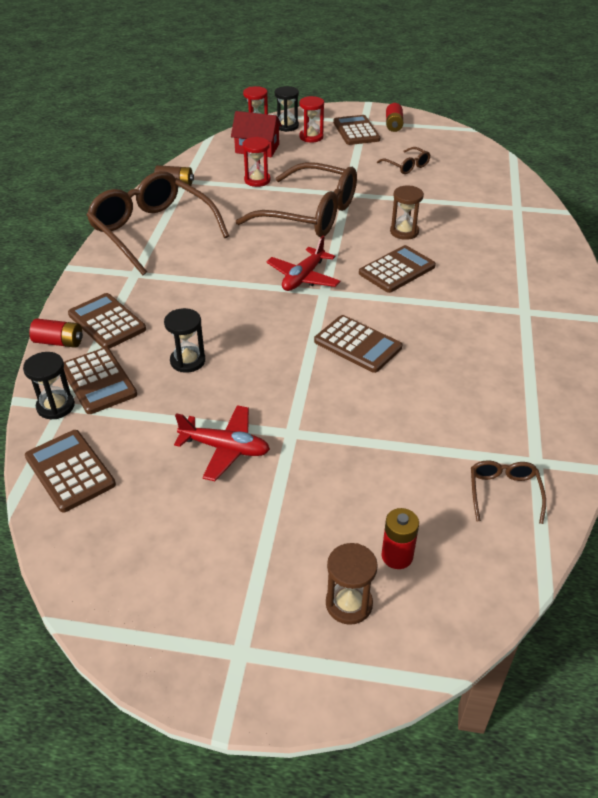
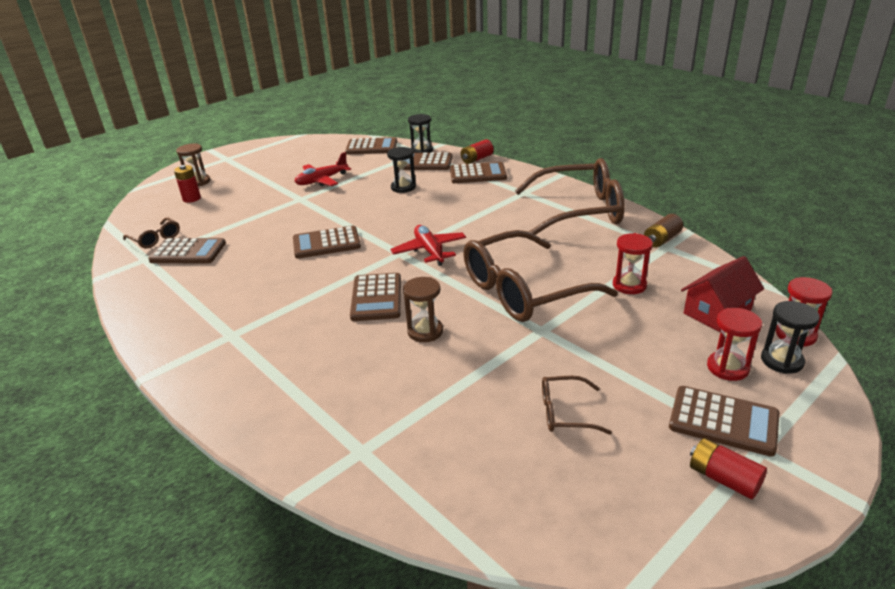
camera: 130 degrees right, 10 degrees down
none -> brown calculator [148,238,226,263]

